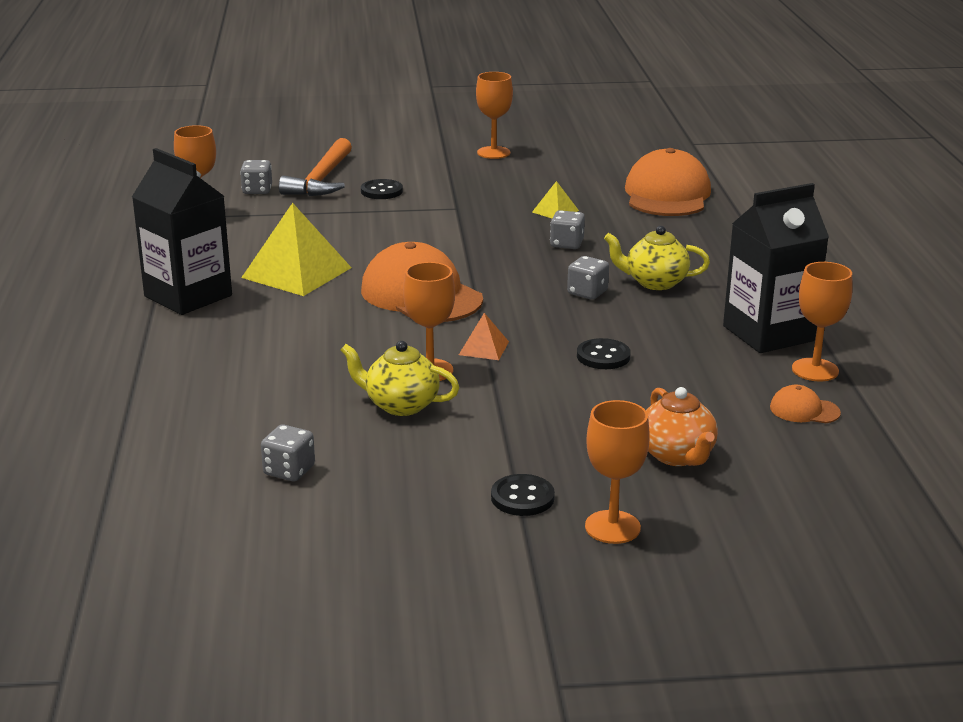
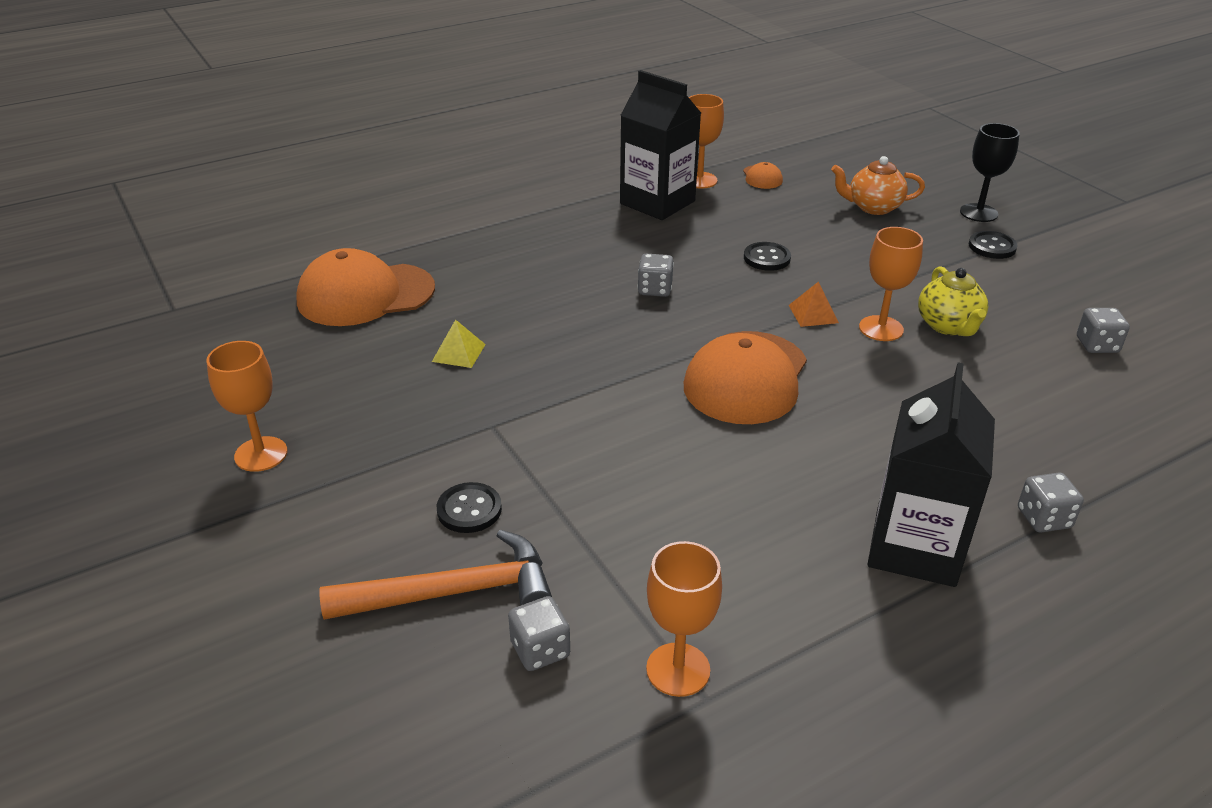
camera: 115 degrees left, 10 degrees up
yellow pyramid [241,203,352,296] -> none
grey dice [550,210,585,249] -> grey dice moved to [1018,473,1084,532]
orange goblet [585,400,650,544] -> black goblet [960,123,1020,222]
yellow teapot [604,226,710,290] -> none
orange teapot [646,387,718,466] -> orange teapot turned 135 degrees counterclockwise [831,156,925,215]

